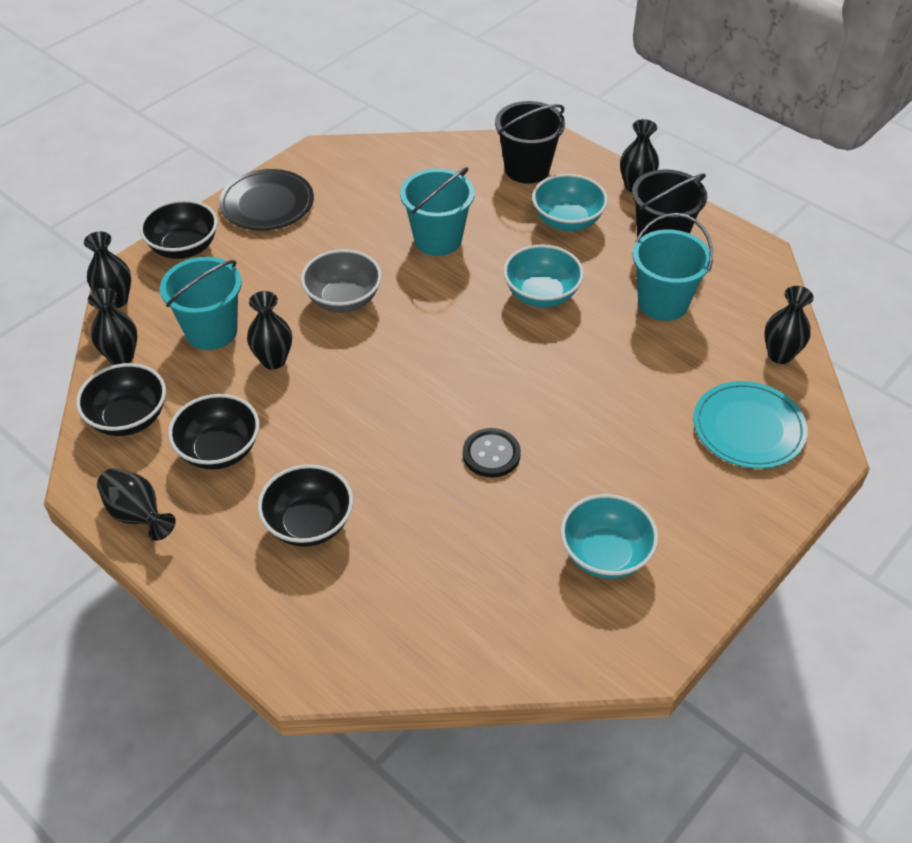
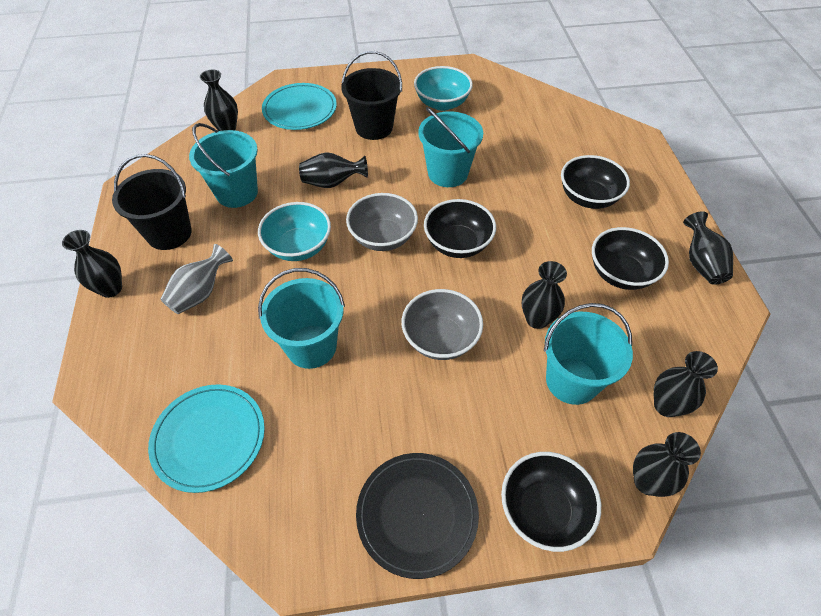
camera: 140 degrees left, 5 degrees up
black bowl [76,363,166,436] -> black bowl moved to [424,199,496,258]
black button [463,428,521,478] -> turquoise bucket [418,107,483,187]
black bucket [495,101,565,184] -> black bucket moved to [341,51,402,140]
turquoise bowl [532,174,608,231] -> grey vase [161,244,233,314]
none -> turquoise plate [148,384,265,493]
none -> black vase [299,152,368,188]
none -> grey bowl [346,193,418,251]

